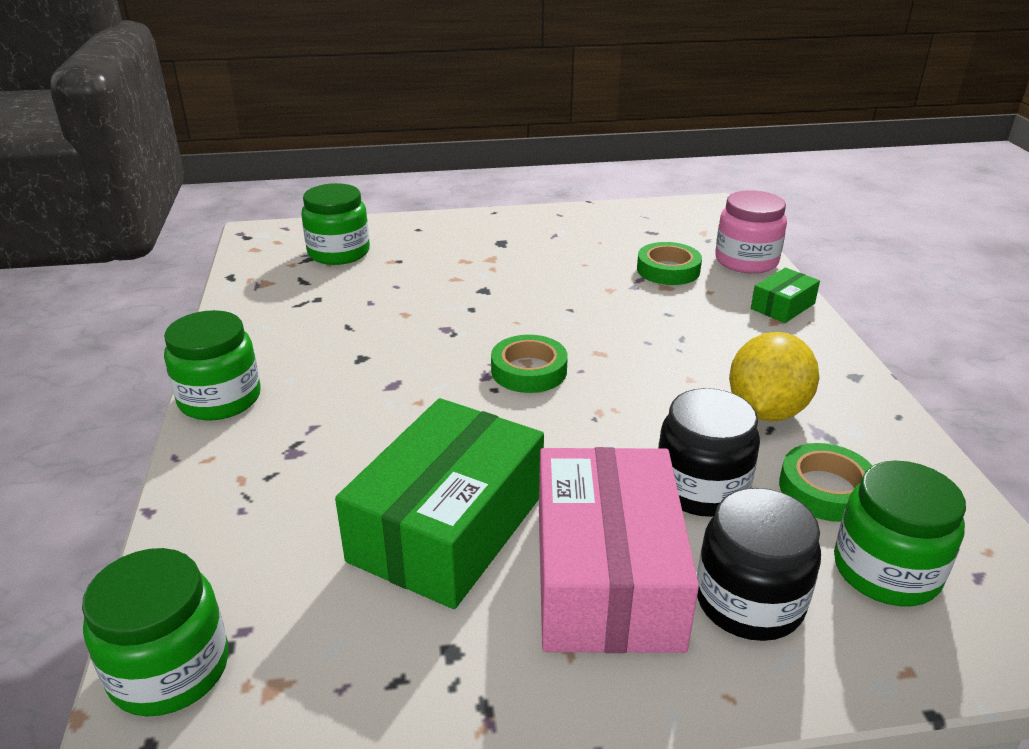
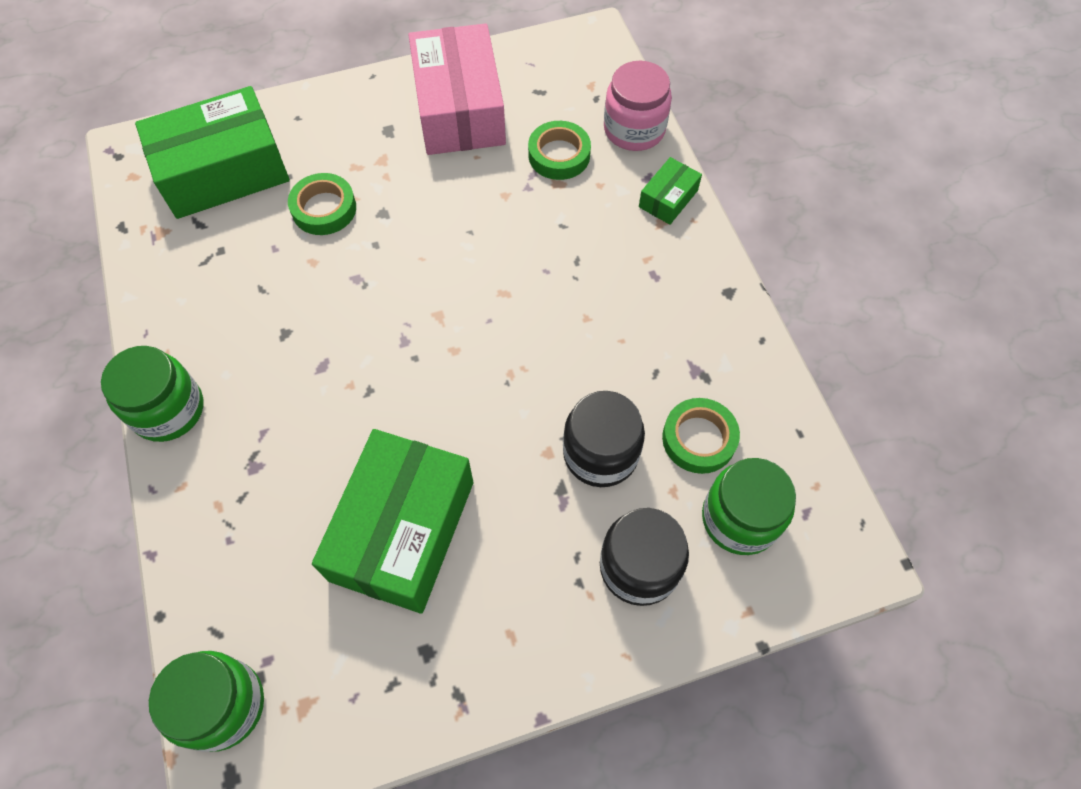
camera: 10 degrees left, 30 degrees up
green jar [301,183,370,265] -> green box [135,86,290,219]
green tape [491,335,568,393] -> green tape moved to [288,173,356,235]
pink box [539,447,699,653] -> pink box moved to [408,23,506,155]
yellow lemon [729,332,819,422] -> none

